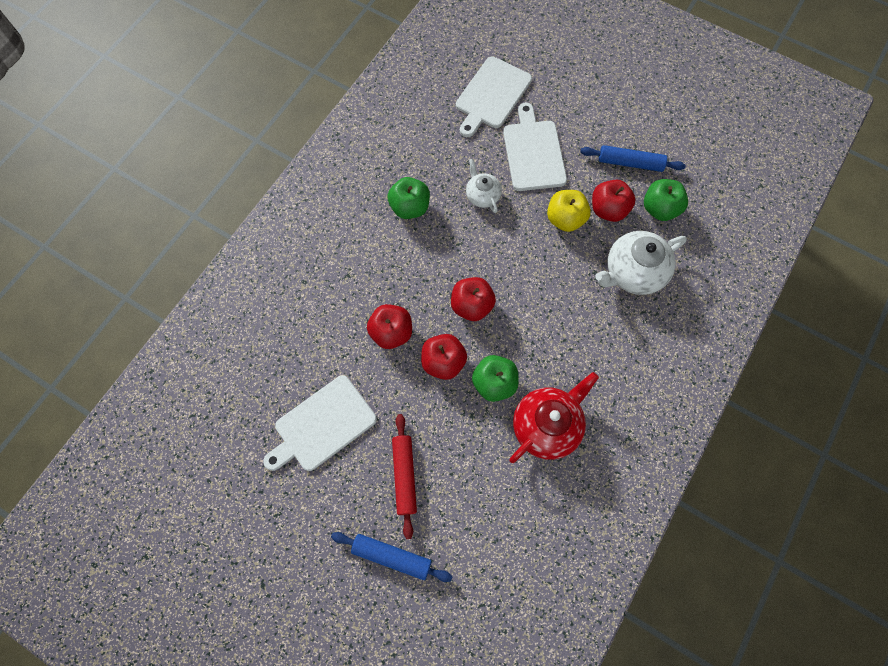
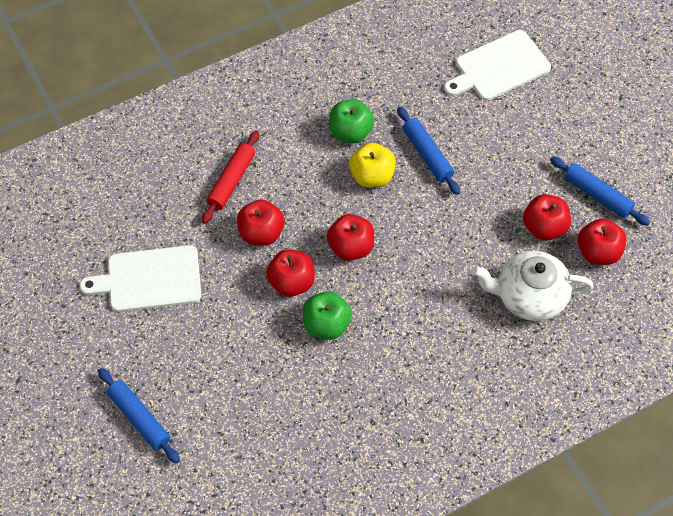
camera: 30 degrees right, 10 degrees down
red rolling pin [392,414,417,539] -> red rolling pin moved to [202,130,259,224]
white teapot [466,159,502,213] -> blue rolling pin [397,107,460,195]
white cutting board [503,103,567,191] -> none
red teapot [509,372,599,463] -> none
yellow apple [547,190,591,232] -> yellow apple moved to [349,143,396,188]
green apple [644,179,688,221] -> red apple [578,218,627,265]

